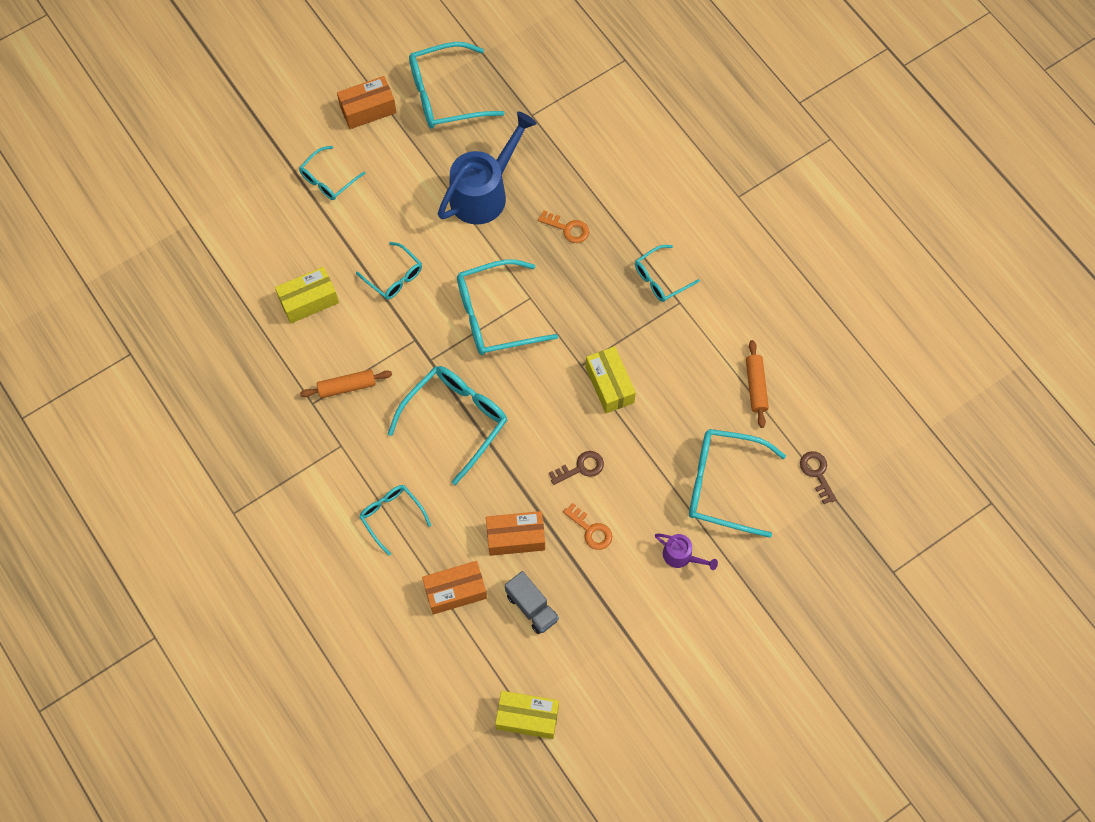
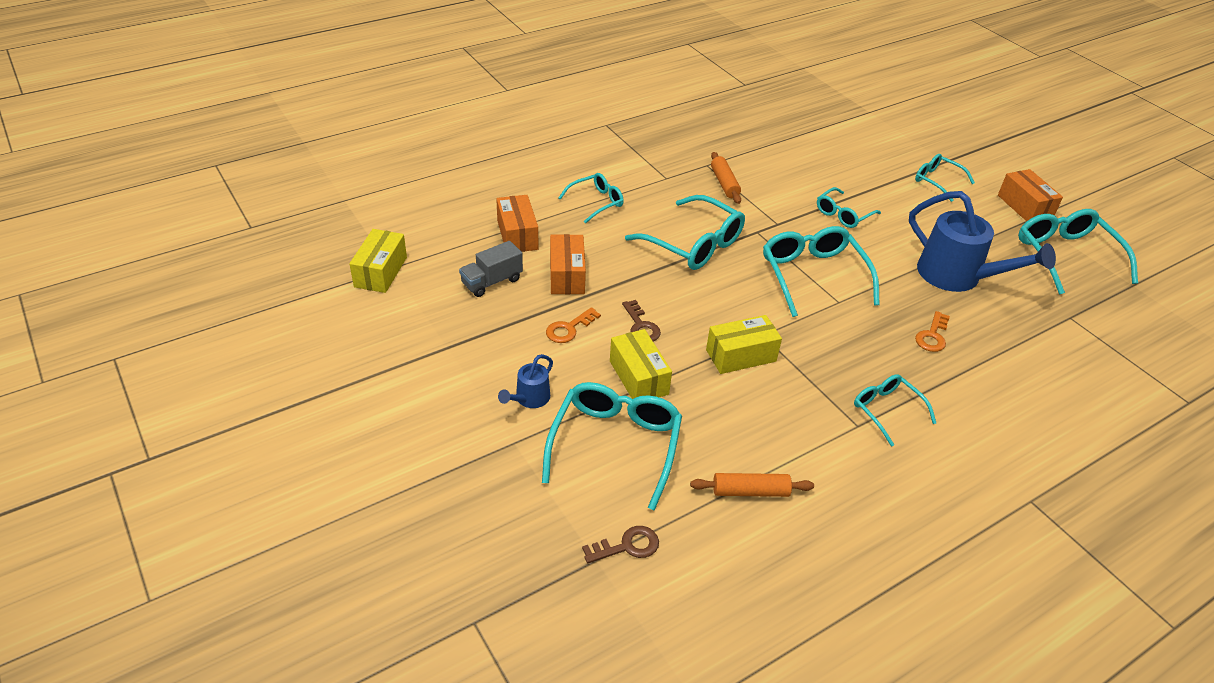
camera: 90 degrees right, 25 degrees down
yellow box [275,267,339,323] -> yellow box moved to [610,329,672,399]
purple watering can [655,534,718,570] -> blue watering can [498,354,553,408]

